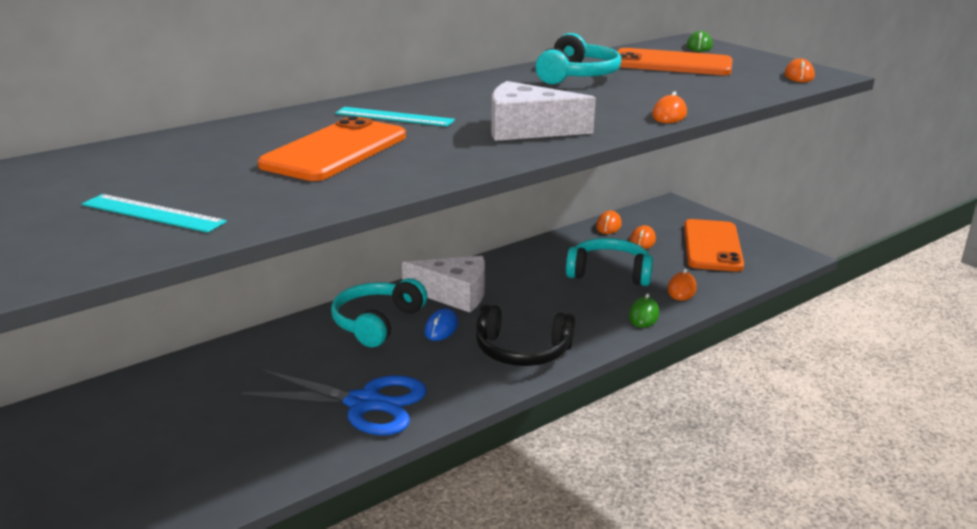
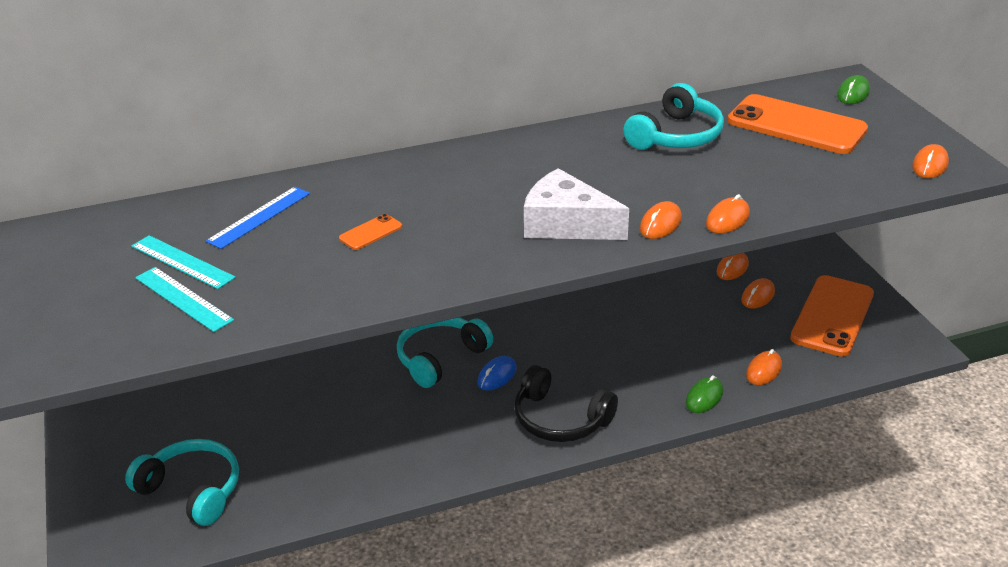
camera: 20 degrees right, 10 degrees up
blue scissors [242,369,427,435] -> none
orange phone [258,116,406,181] -> orange phone [339,214,402,250], size x0.42
turquoise ruler [335,107,455,127] -> turquoise ruler moved to [131,235,236,289]
white cheese [402,256,485,313] -> none
turquoise headphones [566,238,653,286] -> turquoise headphones moved to [125,439,239,526]
none -> blue ruler [206,187,310,249]
none -> orange mouse [640,201,682,239]

